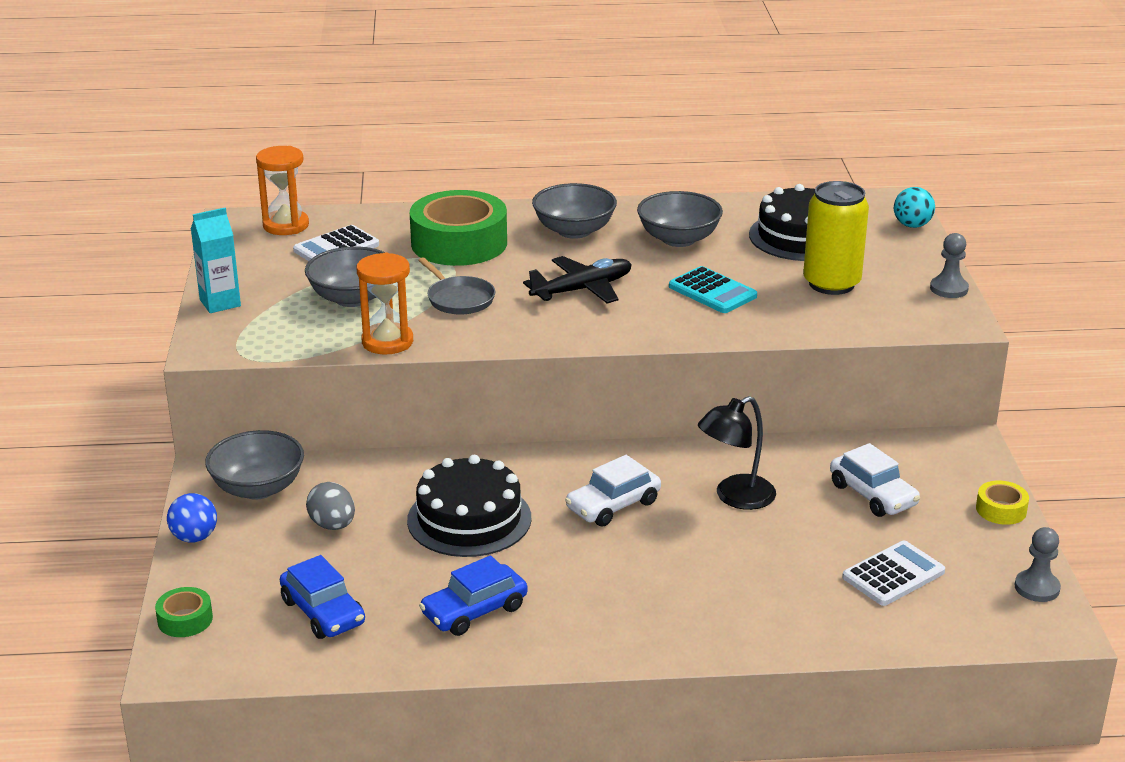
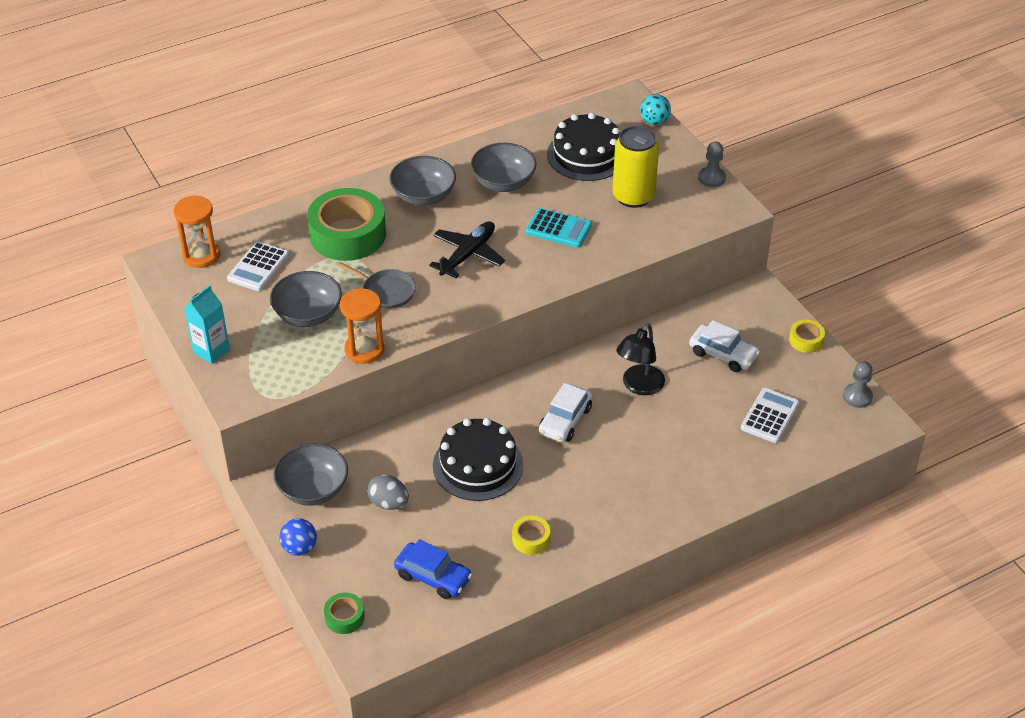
camera: 25 degrees left, 15 degrees up
blue car [419,555,528,636] -> yellow tape [512,516,550,555]

